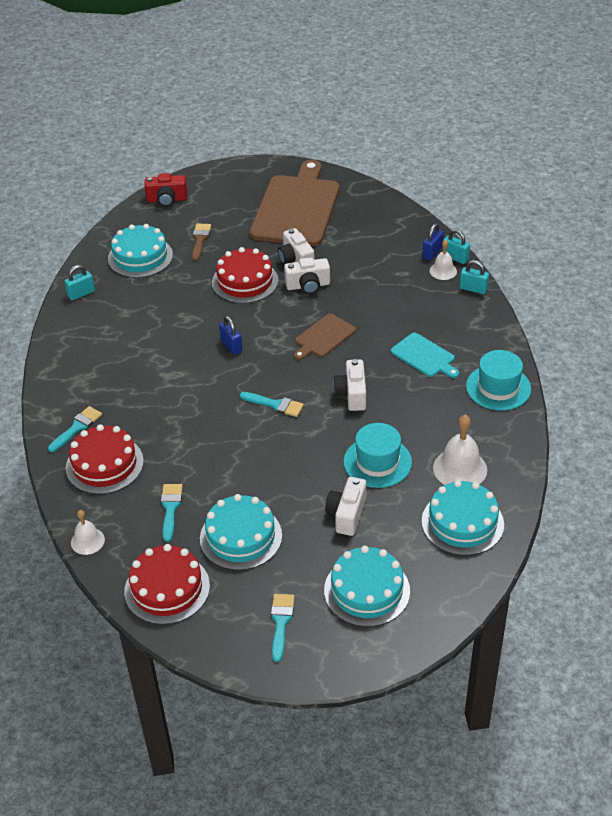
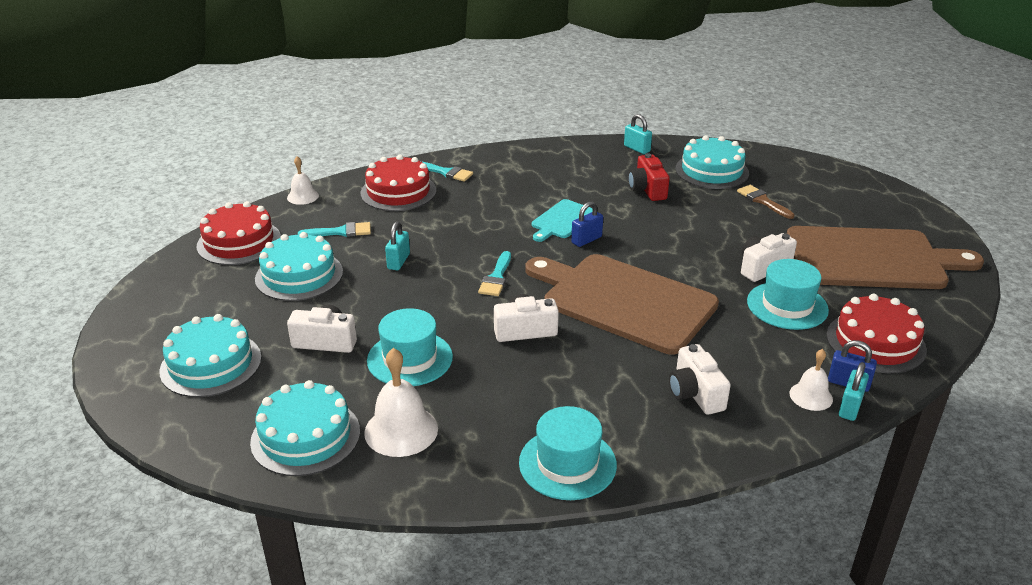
camera: 80 degrees right, 10 degrees down
red camera [144,173,187,207] -> red camera moved to [628,153,670,201]
brown brush [192,224,211,261] -> brown brush turned 120 degrees counterclockwise [737,185,795,219]
red cake [212,247,278,303] -> red cake moved to [827,294,927,373]
turquoise brush [271,594,295,662] -> none
white camera [284,257,330,294] -> white camera moved to [669,344,731,415]
brown cutting board [294,314,356,360] -> brown cutting board [525,254,719,355], size x2.14
turquoise cutting board [391,333,459,378] -> turquoise cutting board moved to [532,199,592,242]
turquoise padlock [460,260,489,294] -> turquoise padlock moved to [385,221,410,270]
none -> turquoise hat [747,259,829,330]

